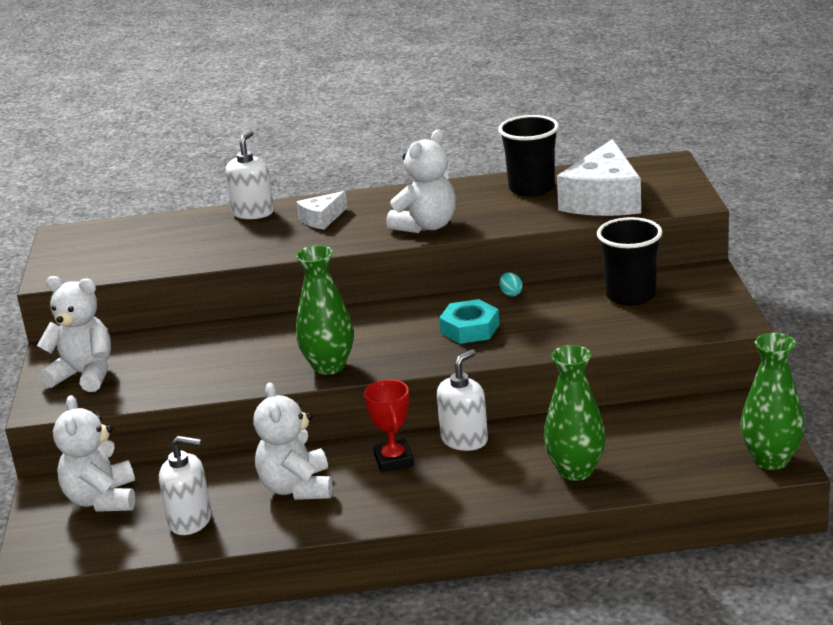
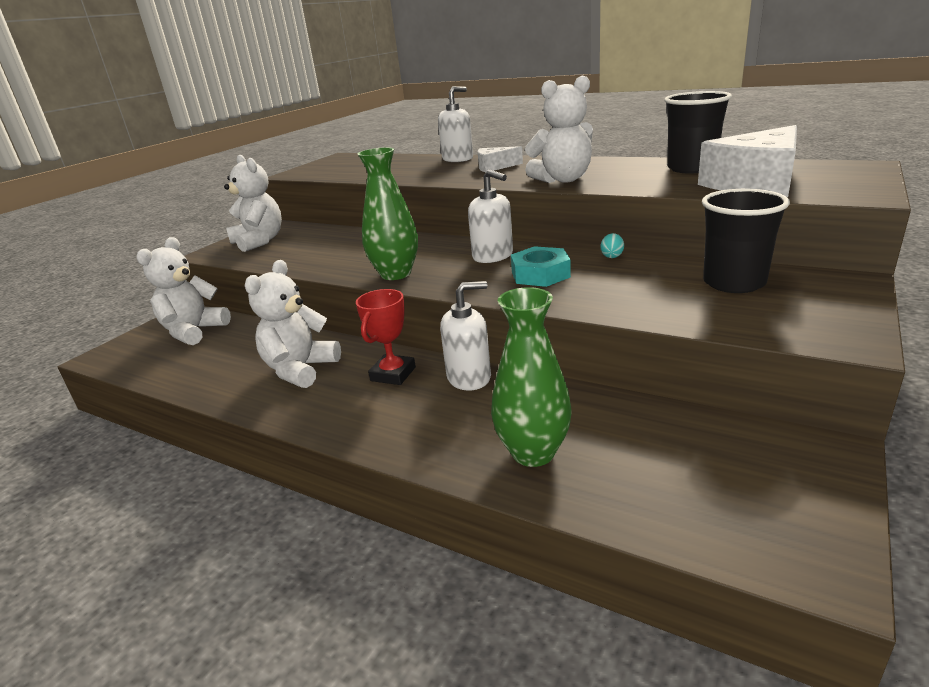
camera: 35 degrees right, 0 degrees up
white soap dispenser [159,436,211,535] -> white soap dispenser moved to [468,169,513,263]
green vase [741,333,804,470] -> none

